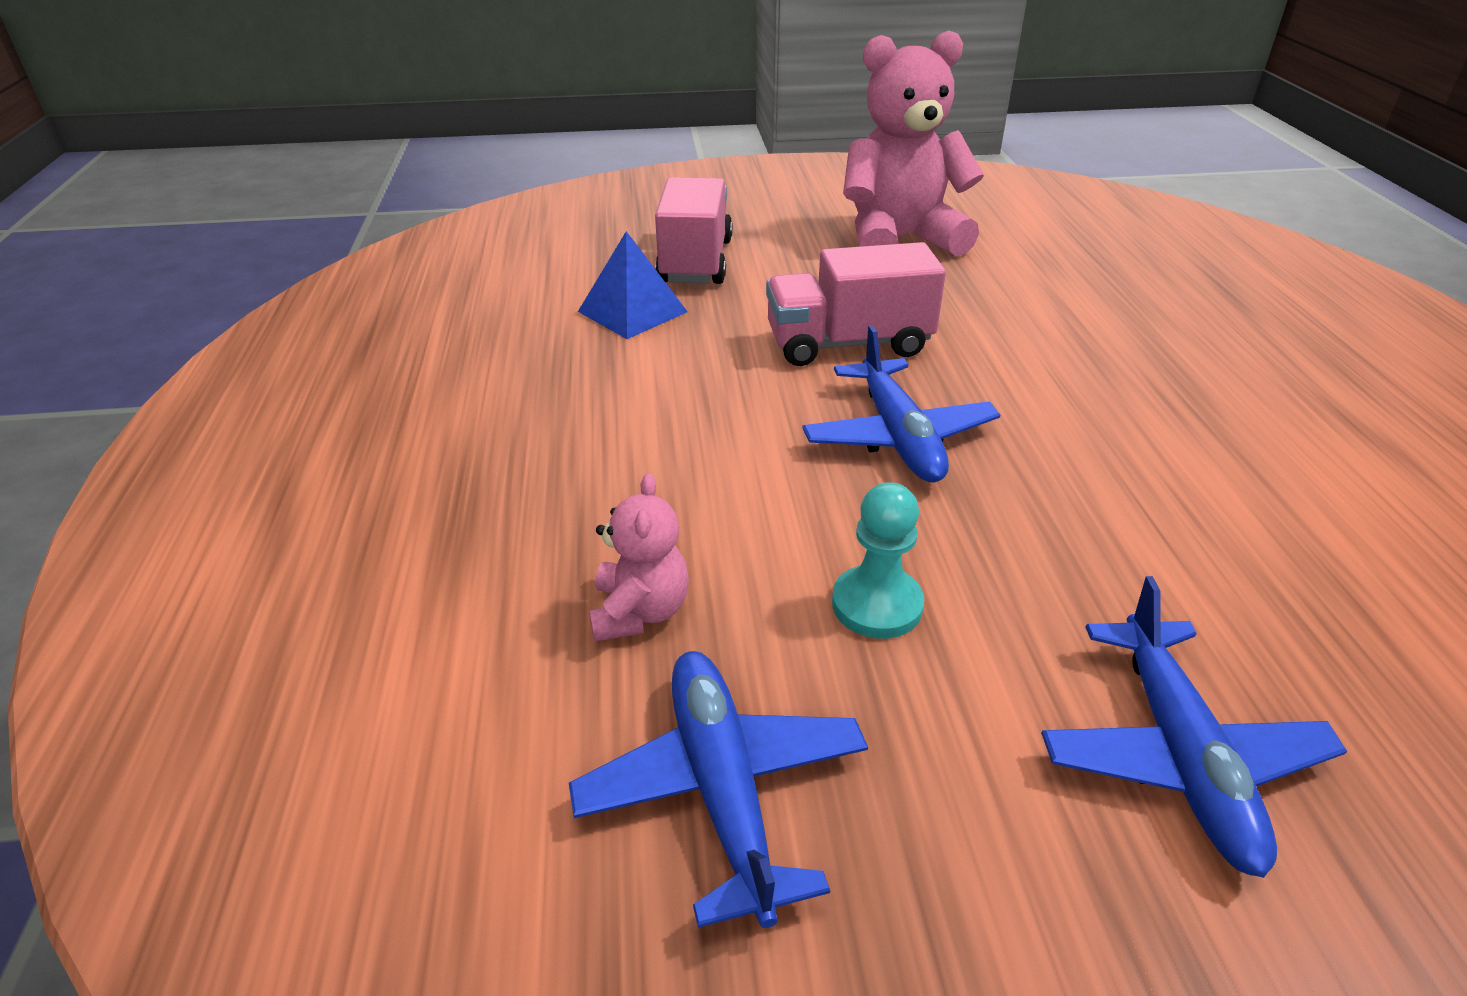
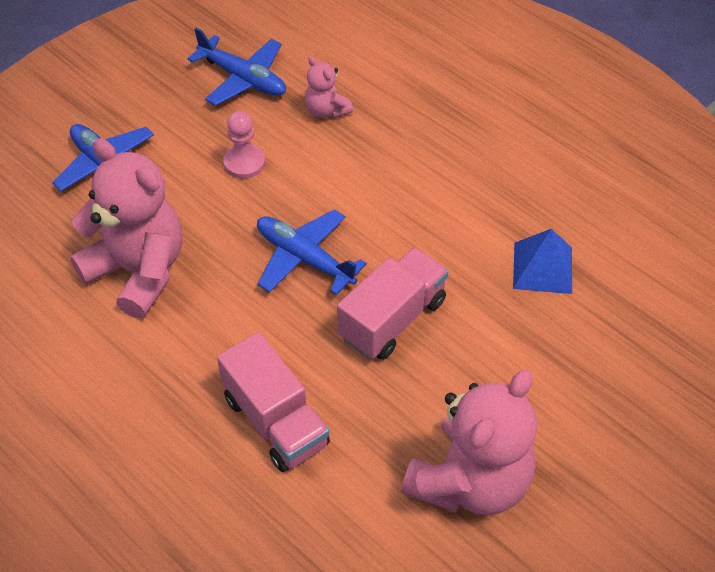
camera: 140 degrees right, 15 degrees up
pink truck [655,177,733,284] -> pink truck moved to [217,332,330,472]
turquoise pawn [832,482,924,639] -> pink pawn [223,111,265,179]
none -> pink teddy bear [70,138,182,319]

